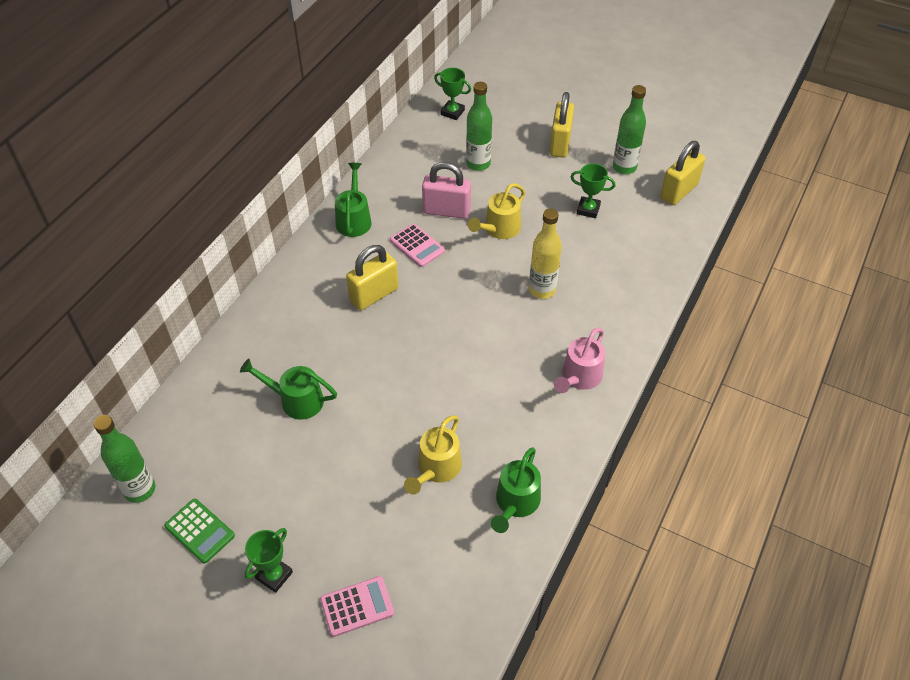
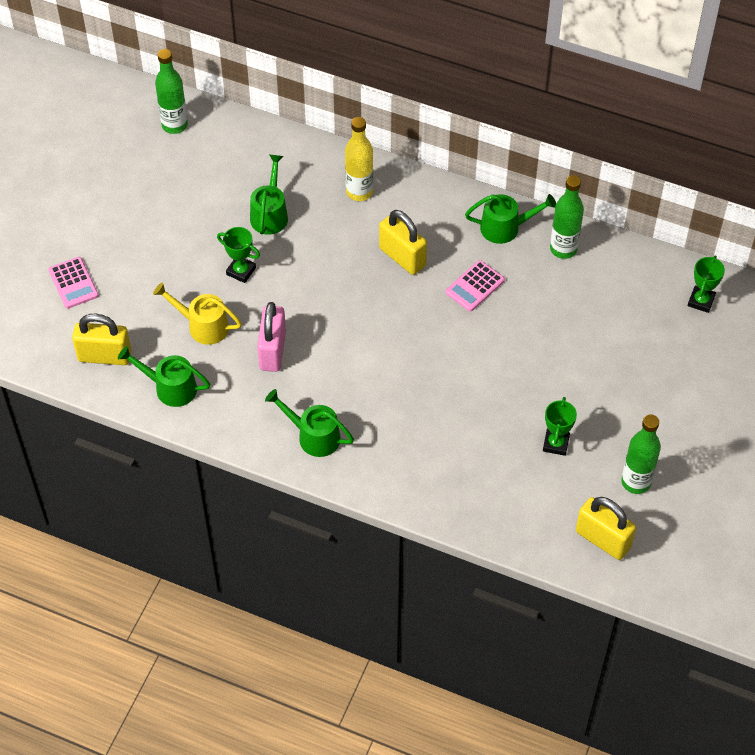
camera: 85 degrees right, 5 degrees up
green calculator [164,499,235,564] -> none
green trophy [245,528,293,593] -> green trophy moved to [217,227,260,283]
pink padlock [422,162,471,219] -> pink padlock moved to [257,302,286,372]
green bottle [466,82,492,171] -> green bottle moved to [550,175,584,259]
yellow watering can [468,183,525,239] -> none
yellow bottle [529,208,562,299] -> yellow bottle moved to [345,117,373,201]
yellow padlock [550,92,574,158] -> yellow padlock moved to [72,314,131,365]
pink watering can [554,328,605,393] -> green watering can [265,389,354,457]

